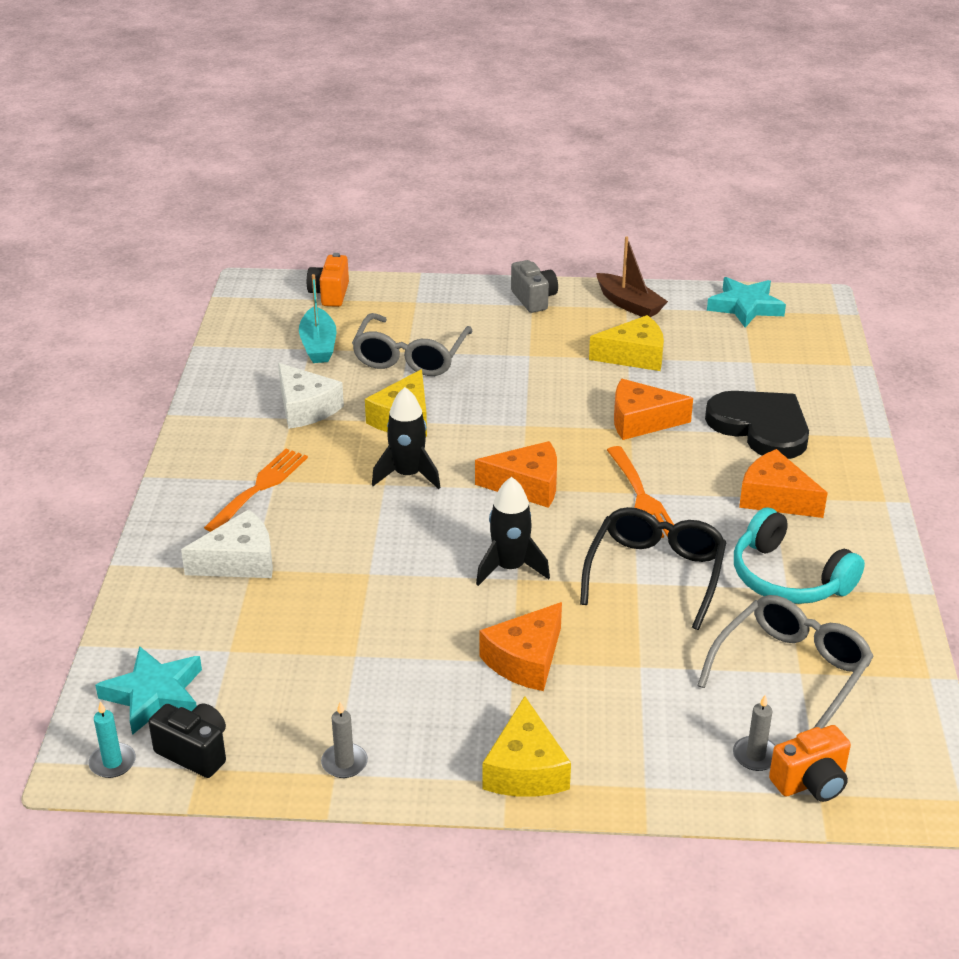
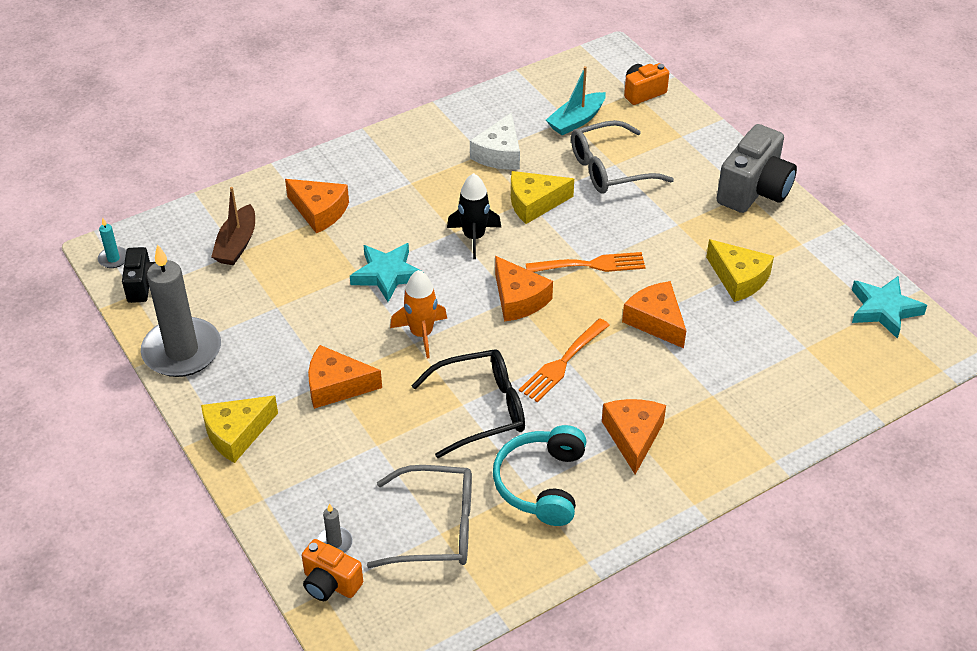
camera: 55 degrees right, 10 degrees up
turquoise star [95,646,202,735] -> turquoise star moved to [350,243,423,302]
white cheese [181,509,273,578] -> orange cheese [285,179,349,234]
orange fork [204,449,308,532] -> orange fork moved to [526,252,645,272]
grey candle [321,702,368,778] -> grey candle [141,244,221,377], size x2.47
black rocket [476,477,550,586] -> orange rocket [390,270,447,358]
grey camera [511,260,558,313] -> grey camera [716,124,797,213], size x1.73
brown boat [596,236,668,317] -> brown boat moved to [211,187,255,265]
black heart [705,391,809,459] -> none

